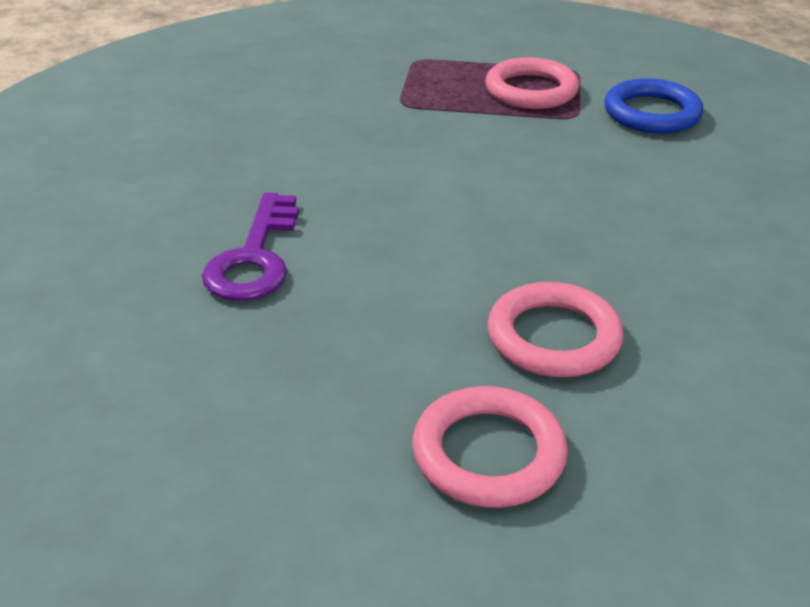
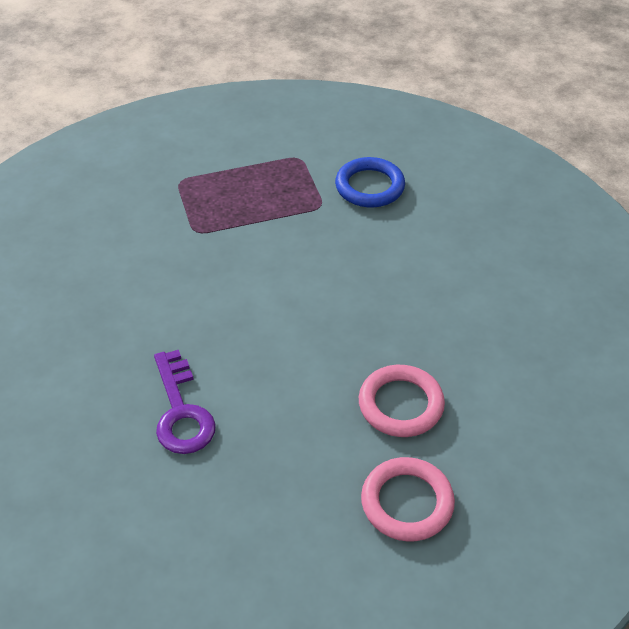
camera: 25 degrees left, 10 degrees up
pink ring [485,57,579,109] -> none

